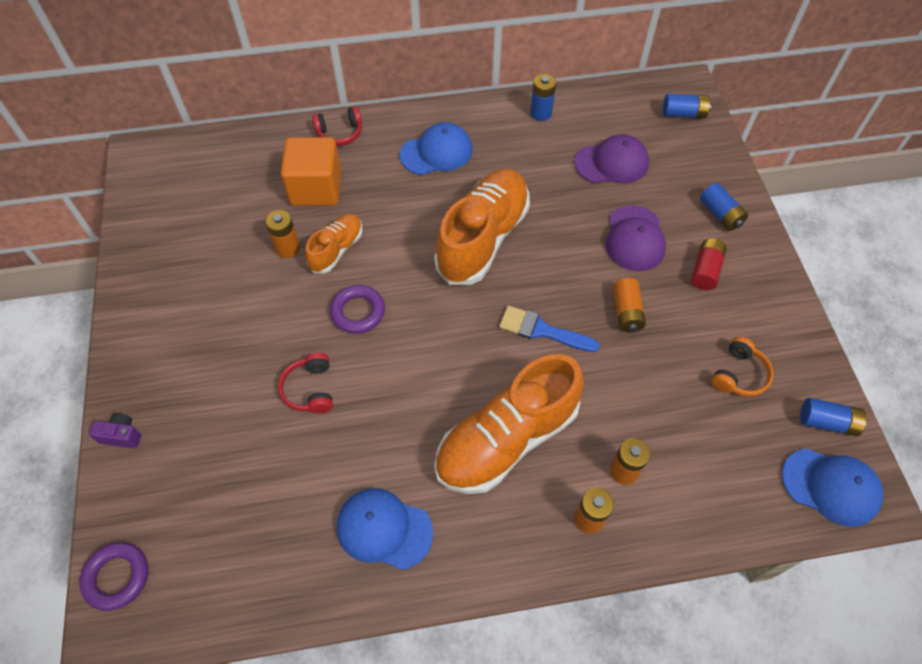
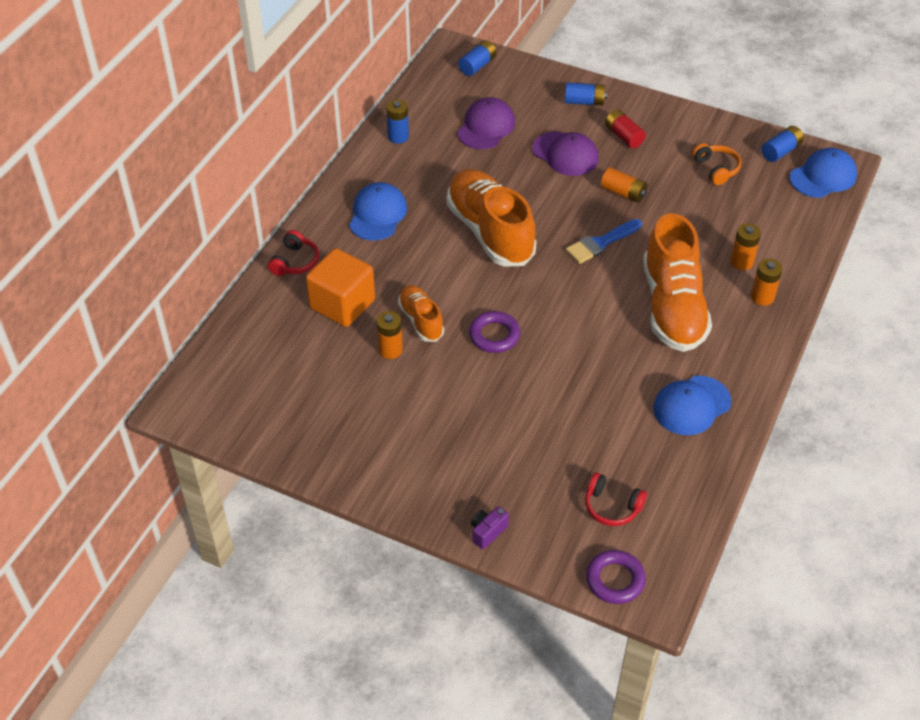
camera: 55 degrees left, 10 degrees down
red headphones [278,353,333,413] -> red headphones moved to [585,473,647,526]

